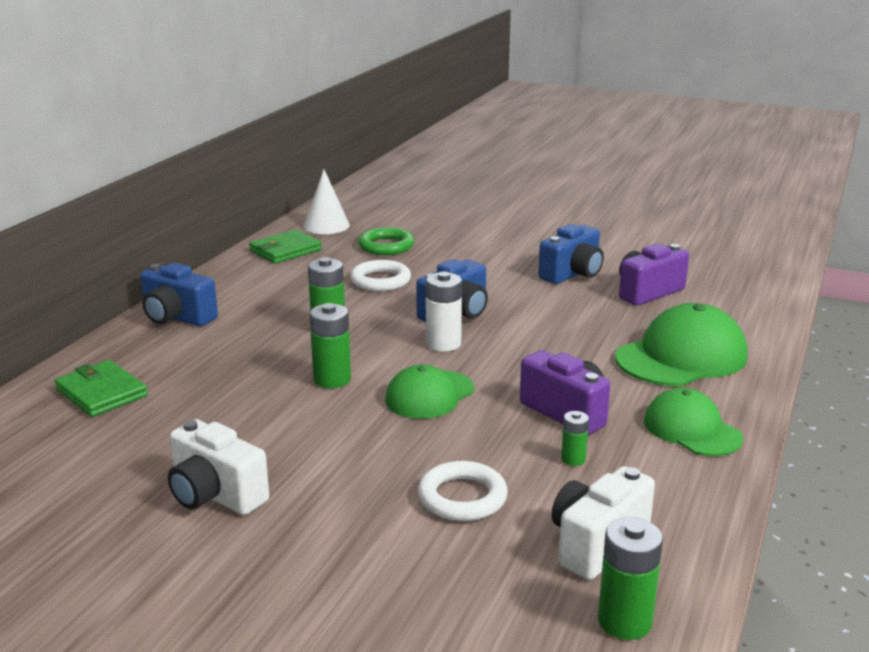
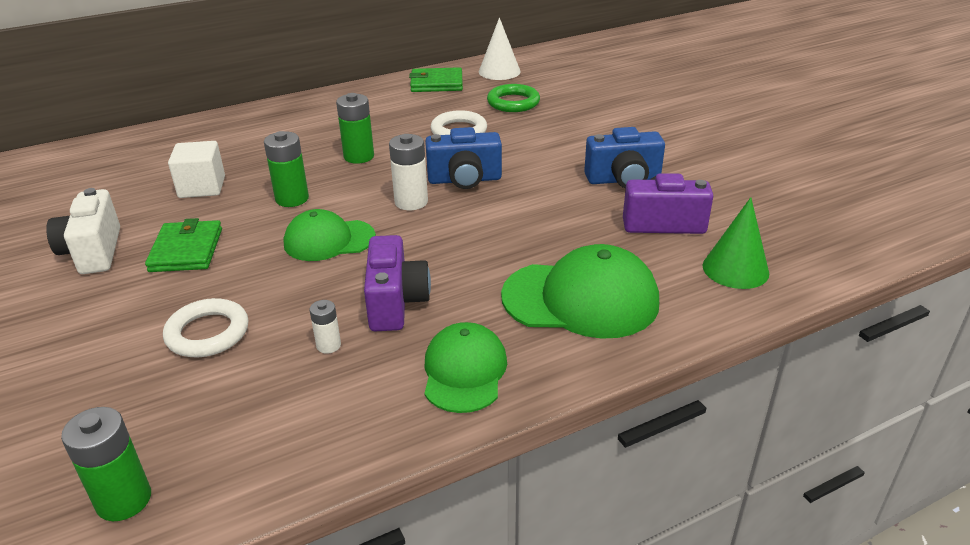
camera: 40 degrees right, 10 degrees up
green wallet [55,360,148,417] -> green wallet moved to [145,218,222,272]
blue camera [140,263,218,327] -> none
white camera [552,466,655,580] -> none
green battery [561,411,589,466] -> white battery [310,300,341,354]
none -> white cube [168,141,225,198]
none -> green cone [703,197,769,289]

